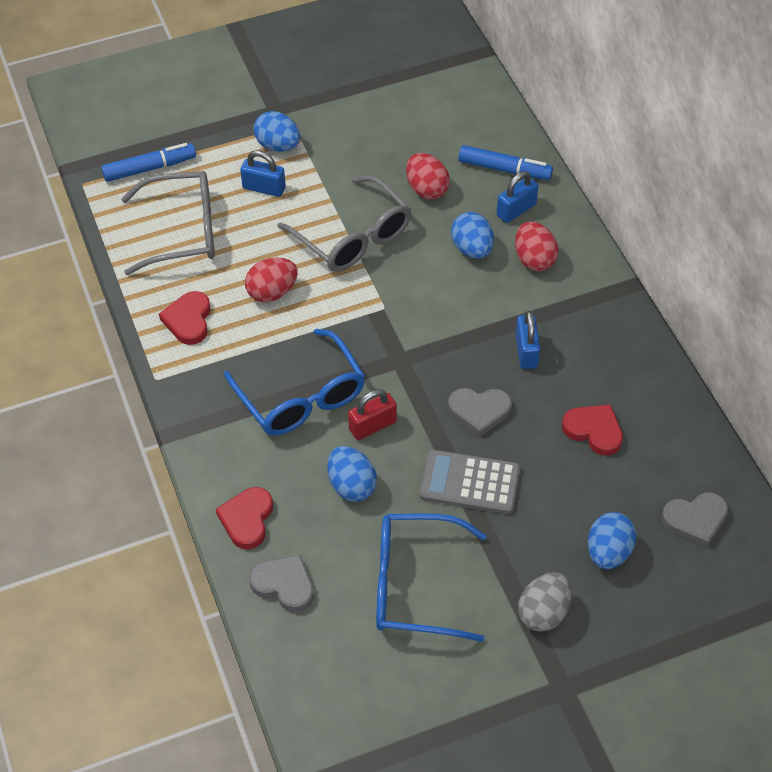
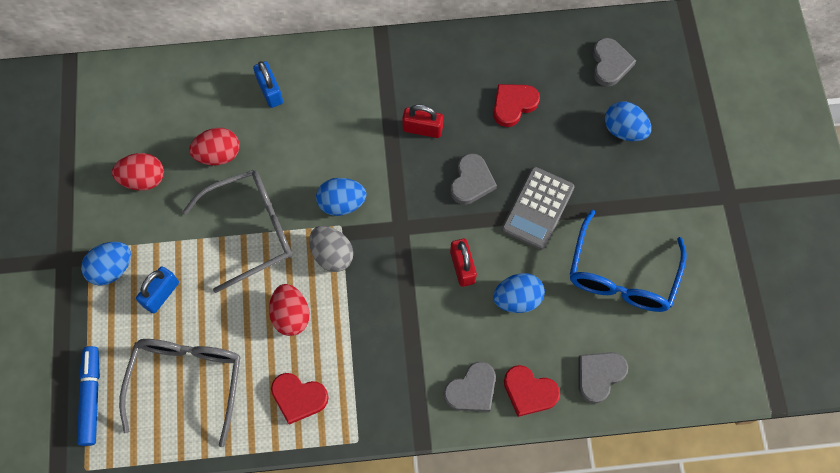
camera: 75 degrees left, 15 degrees up
blue glasses [224,329,365,436] -> none
blue egg [451,212,494,259] -> blue egg moved to [316,178,366,216]
blue marker [459,145,553,180] -> none
red egg [515,221,559,271] -> red egg moved to [112,153,164,191]
blue padlock [516,311,540,369] -> red padlock [402,104,443,138]
grey egg [518,572,571,632] -> grey egg moved to [309,226,353,272]
none -> grey heart [444,361,496,412]

